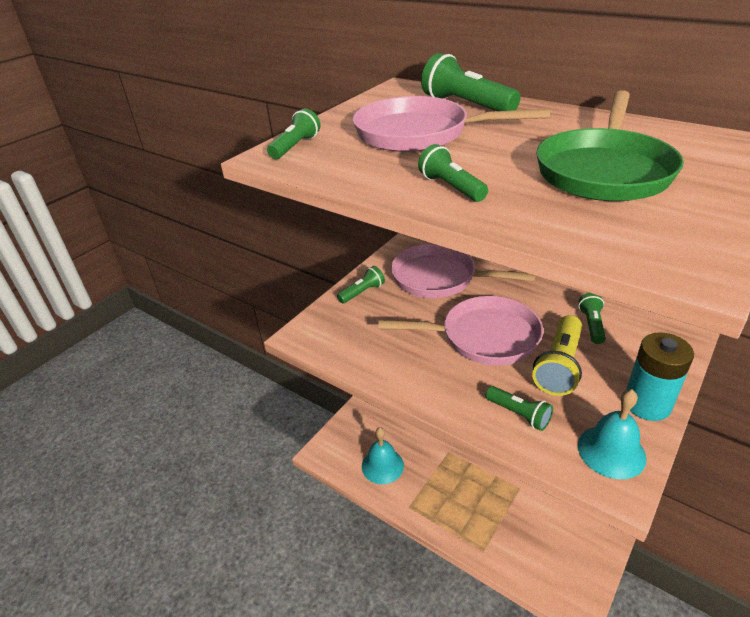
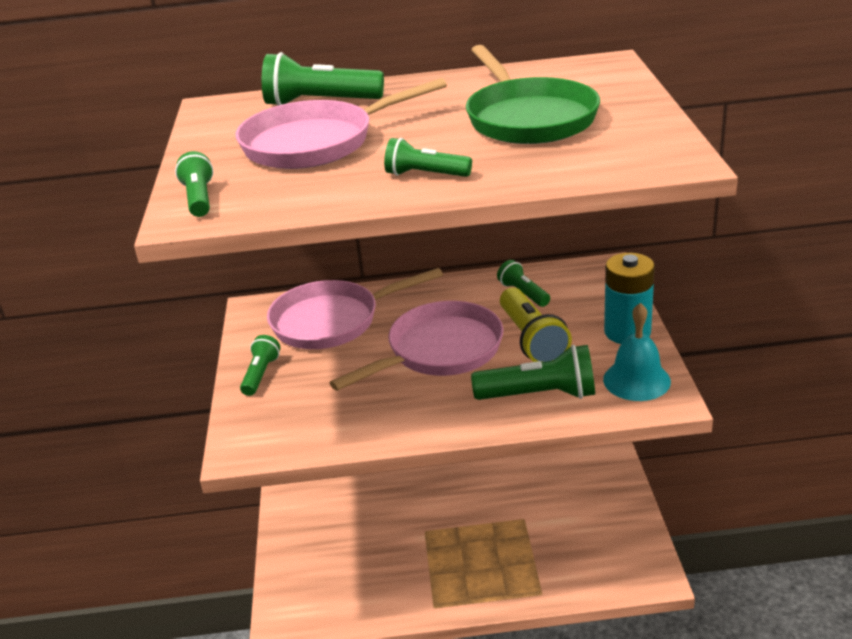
camera: 40 degrees left, 5 degrees down
turquoise bell [362,427,404,484] -> none
green flashlight [485,386,553,431] -> green flashlight [471,345,595,400], size x1.66

